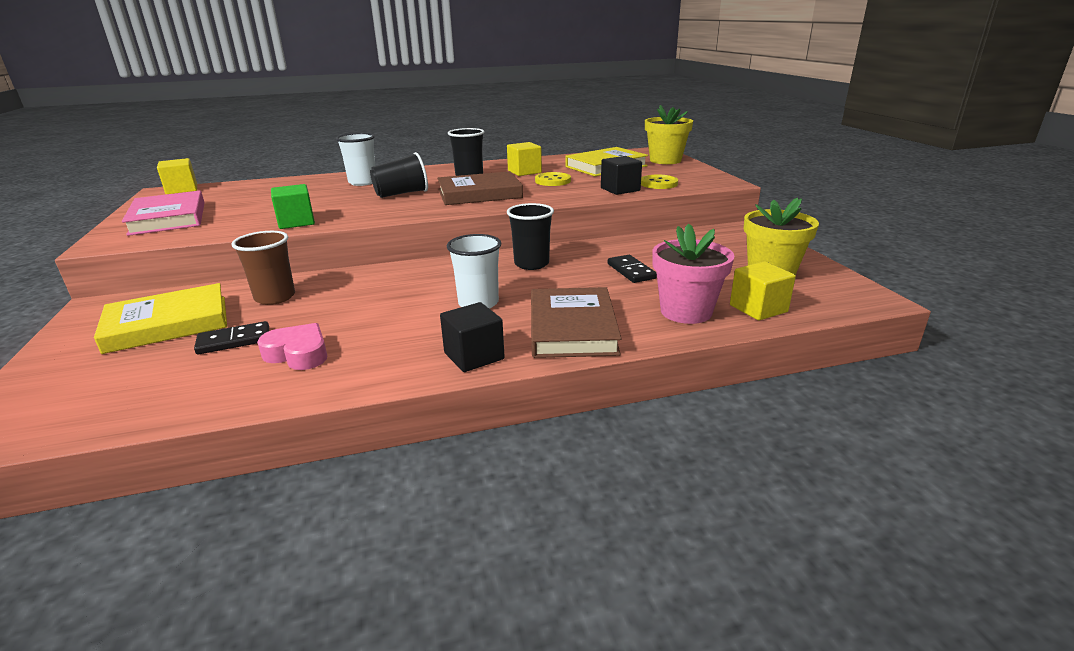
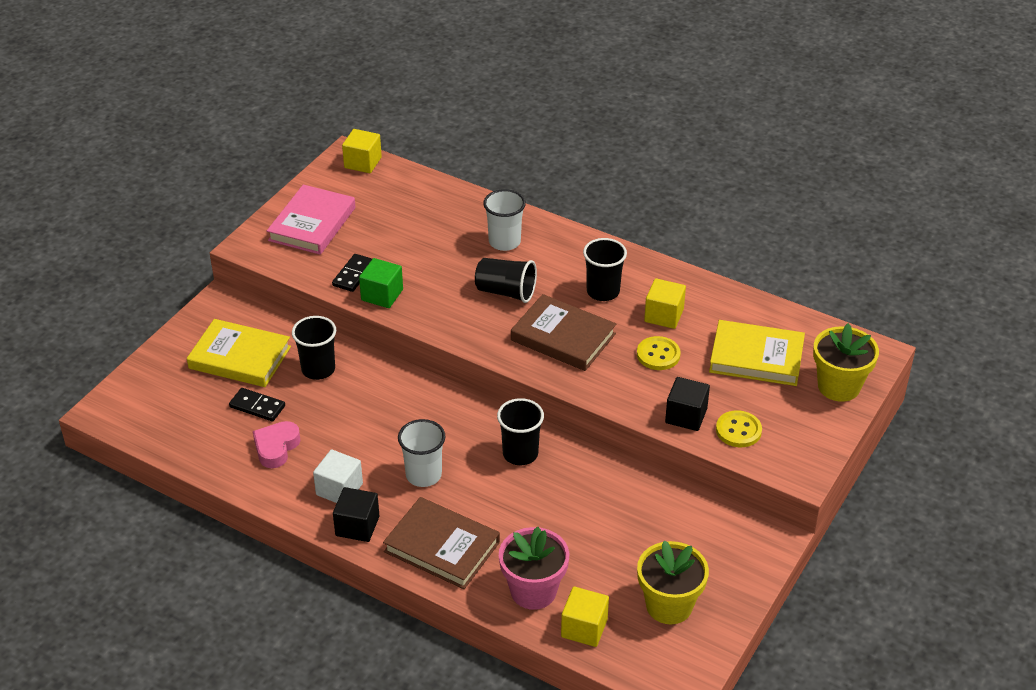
camera: 45 degrees right, 15 degrees up
brown cup [232,231,295,305] -> black cup [292,316,336,380]
pink heart [257,323,327,370] -> pink heart turned 135 degrees counterclockwise [253,421,301,468]
brown book [531,287,622,358] -> brown book turned 75 degrees clockwise [383,497,500,589]
black domino [608,255,657,283] -> black domino moved to [332,254,372,292]
none -> white cube [313,449,363,503]

